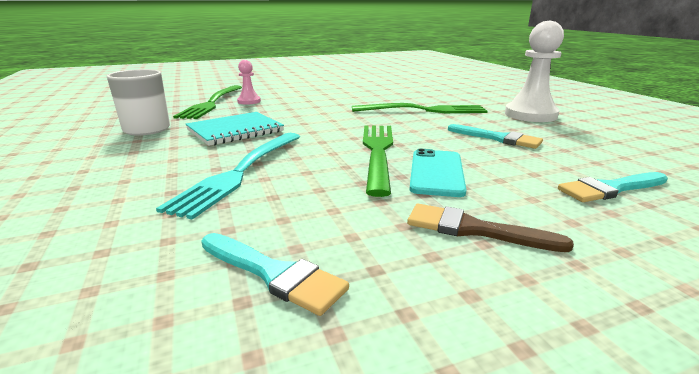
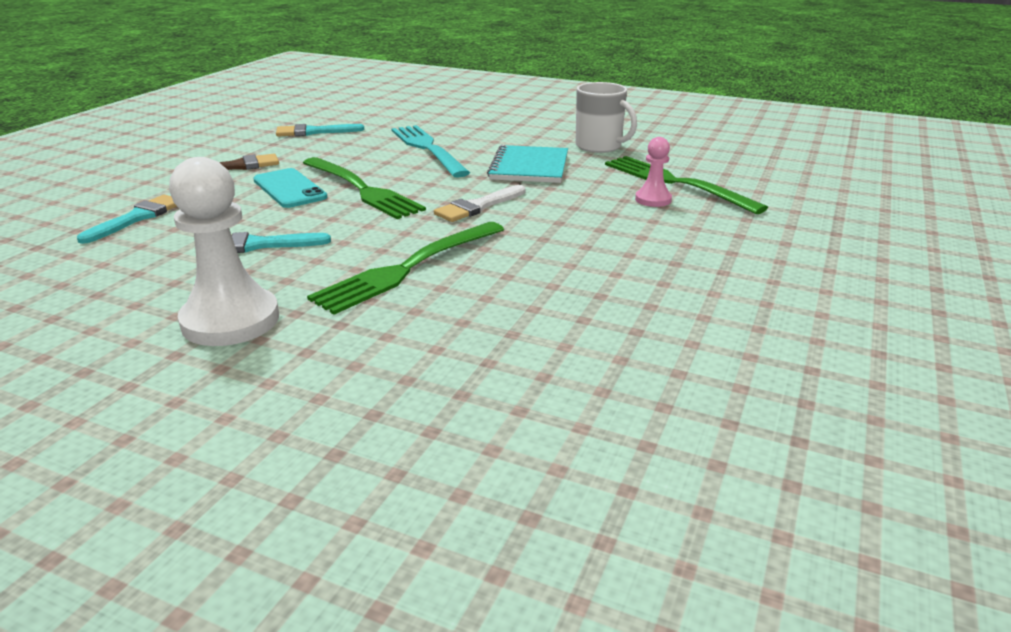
camera: 135 degrees right, 5 degrees up
none -> white brush [434,185,525,222]

